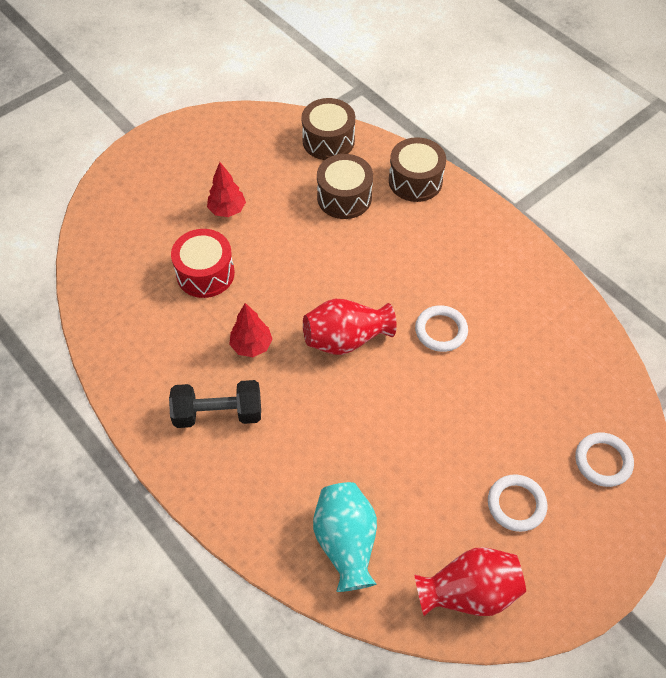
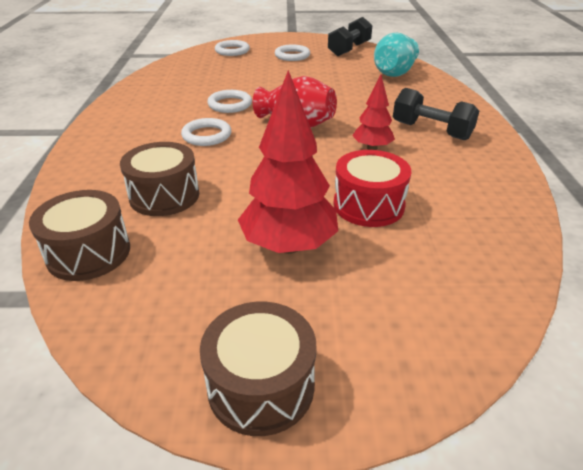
camera: 140 degrees left, 20 degrees down
red tree [207,162,246,217] -> red tree [238,70,338,254], size x1.76
brown drum [389,137,446,202] -> brown drum moved to [200,302,317,436]
red vase [414,547,526,616] -> black dumbbell [328,17,373,57]
none -> white ring [181,118,231,146]

